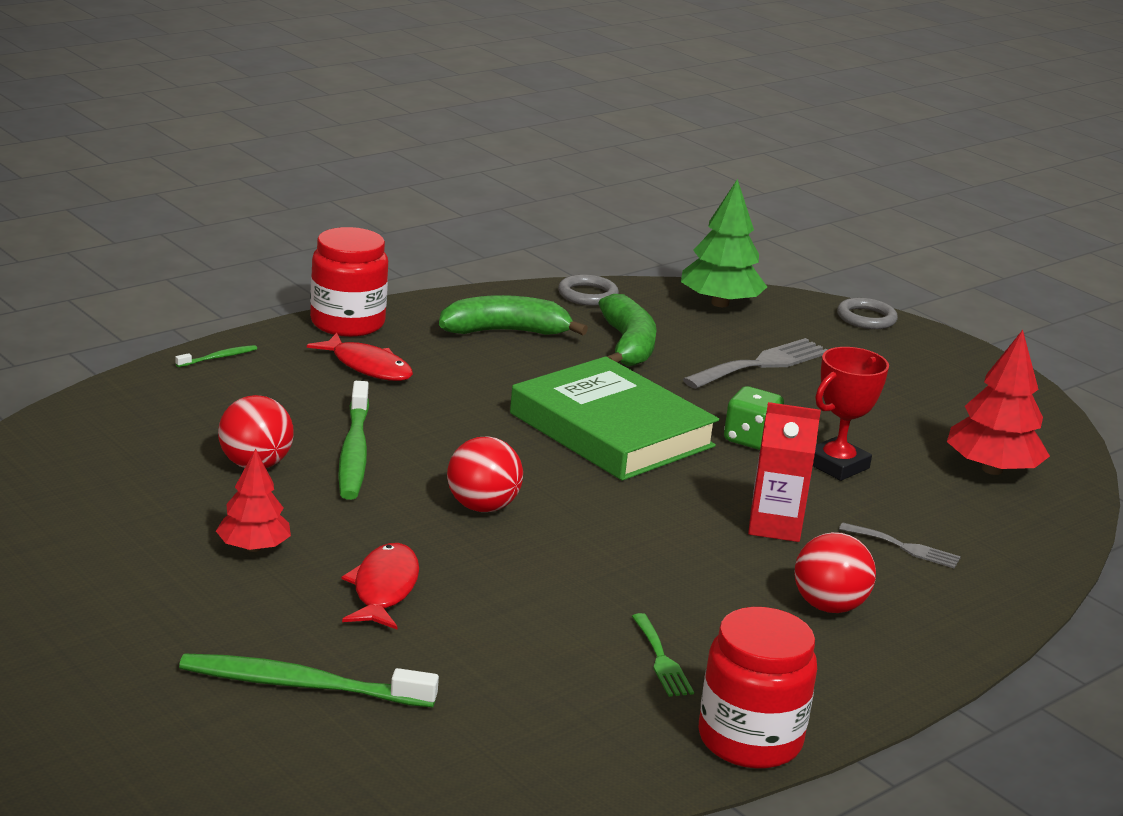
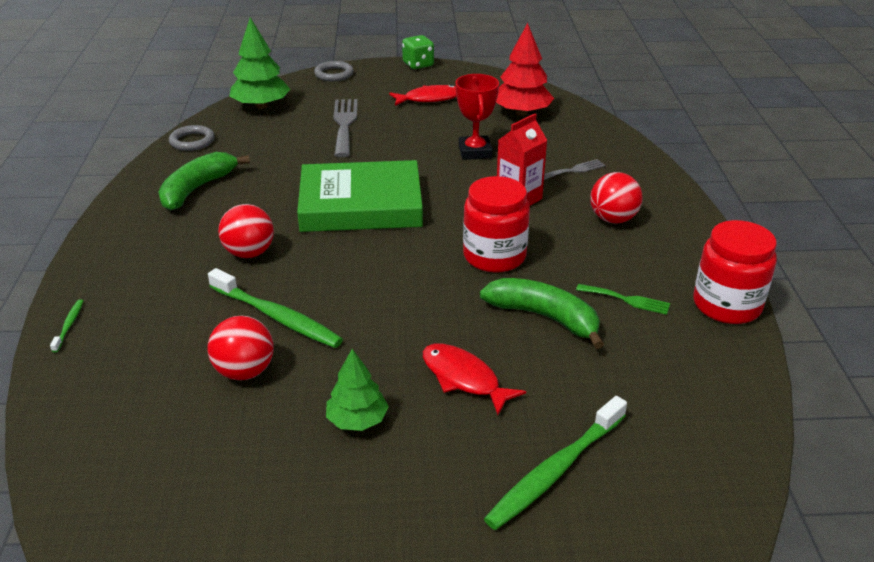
camera: 50 degrees left, 10 degrees up
red tree [216,449,291,552] -> green tree [326,349,389,431]
red fish [307,333,413,381] -> red fish moved to [389,85,456,106]
red jar [310,227,388,337] -> red jar moved to [463,176,530,273]
red ball [447,436,523,512] -> red ball moved to [218,204,274,258]
green banana [598,294,657,366] -> green banana moved to [480,278,604,349]
green dice [724,386,784,450] -> green dice moved to [402,35,434,69]

